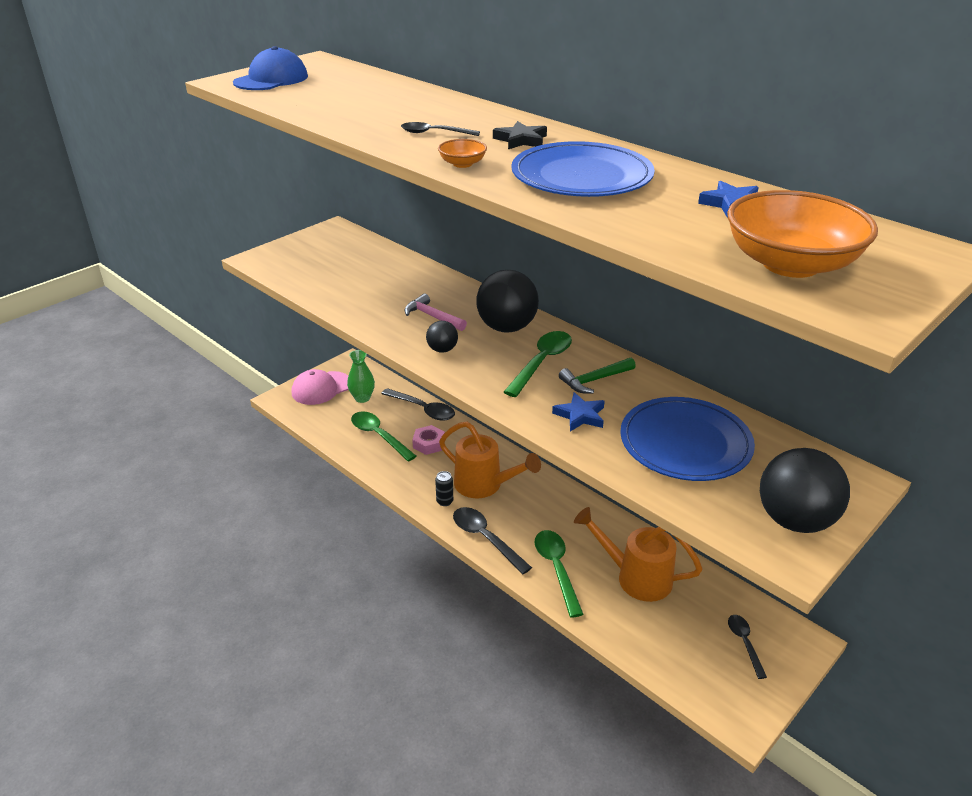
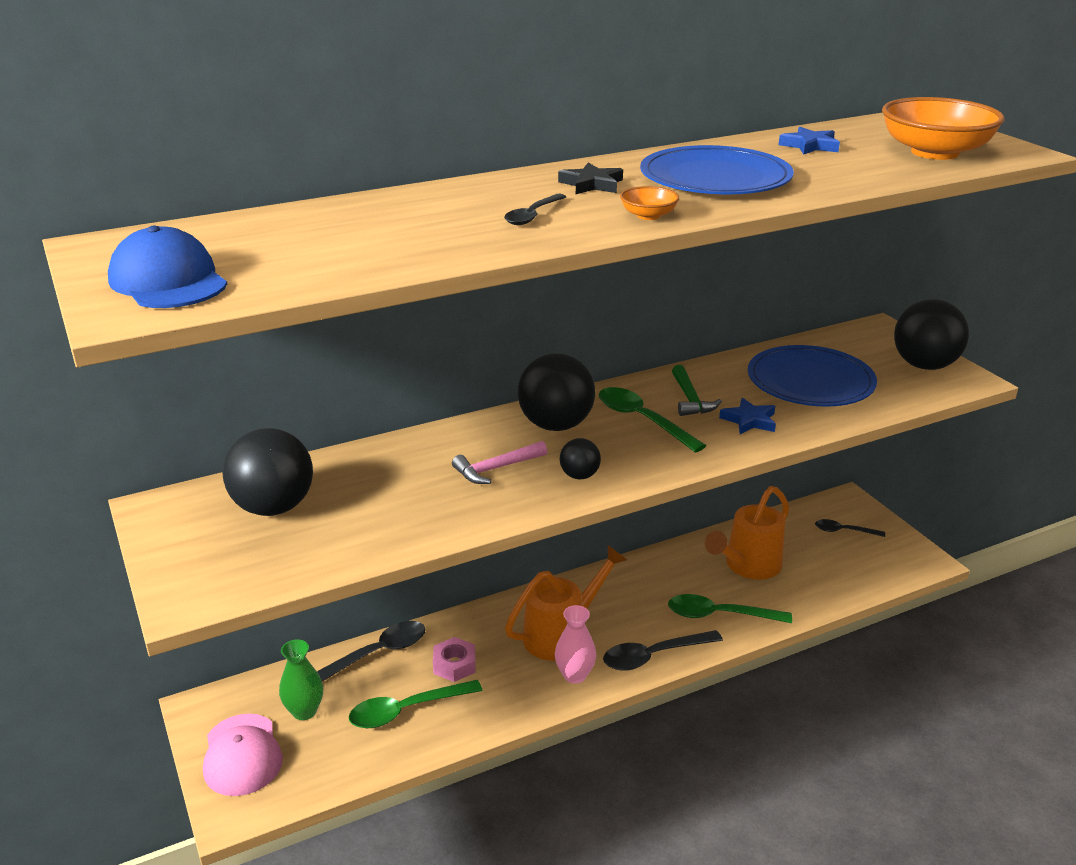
camera: 70 degrees left, 5 degrees down
black can [435,471,453,506] -> pink vase [555,605,596,684]
none -> black ball [222,428,313,516]

